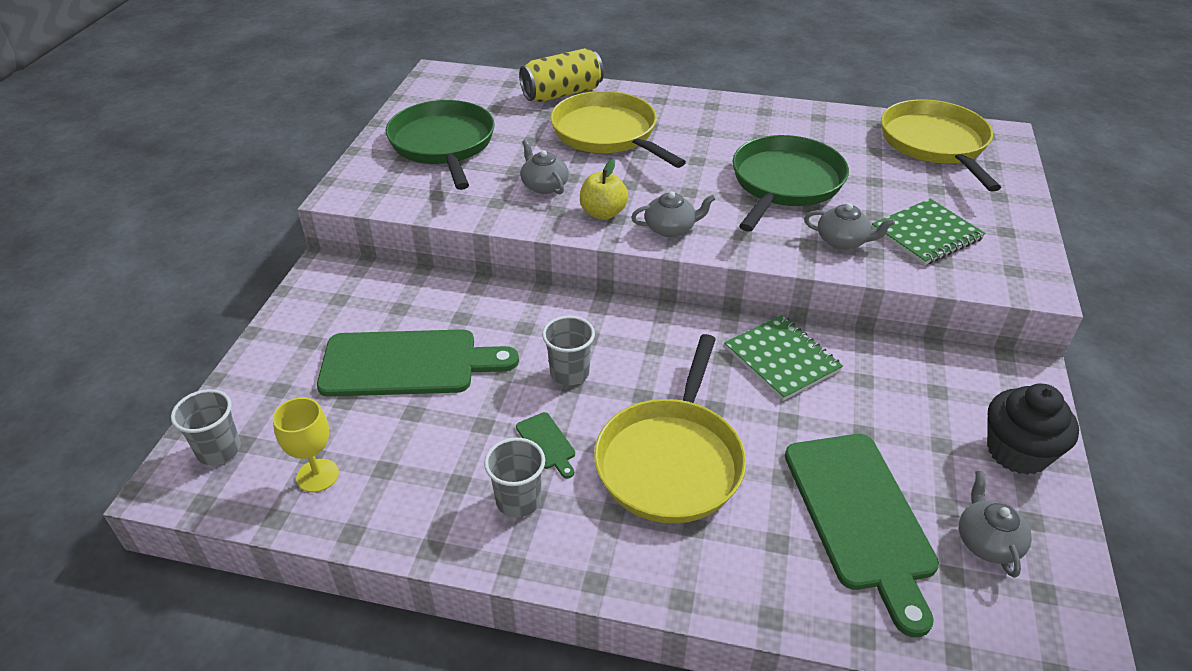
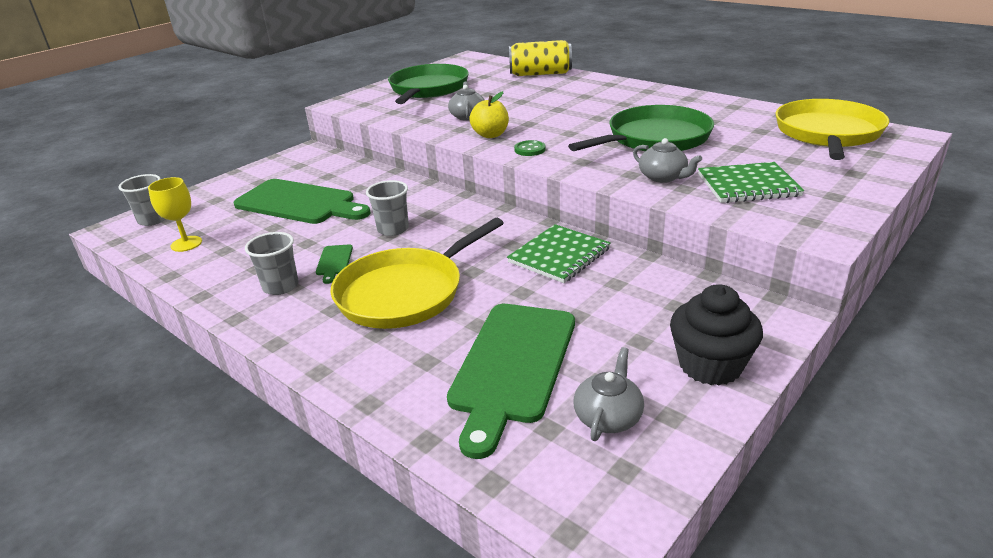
camera: 30 degrees right, 10 degrees down
yellow pan [550,91,686,168] -> none
grey teapot [631,191,715,237] -> green button [514,140,546,156]
green notebook [724,315,843,401] -> green notebook turned 45 degrees clockwise [507,224,611,283]

